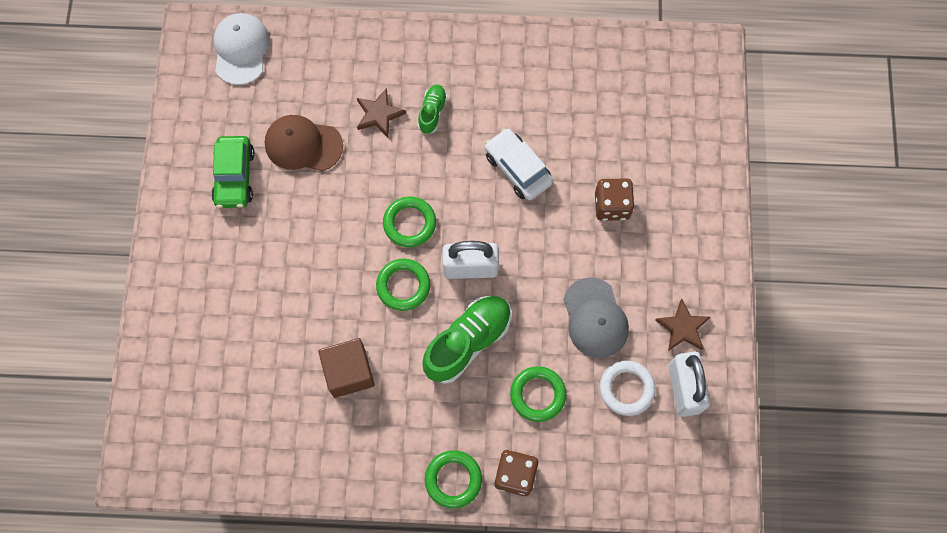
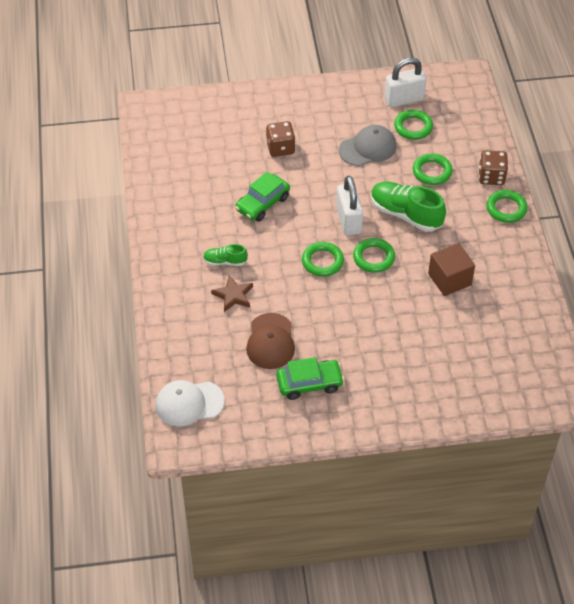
camera: 100 degrees left, 20 degrees down
white car [485,128,553,200] -> green car [235,172,290,222]
white ring [600,360,656,416] -> green ring [394,110,433,140]
brown star [655,299,710,351] -> none

